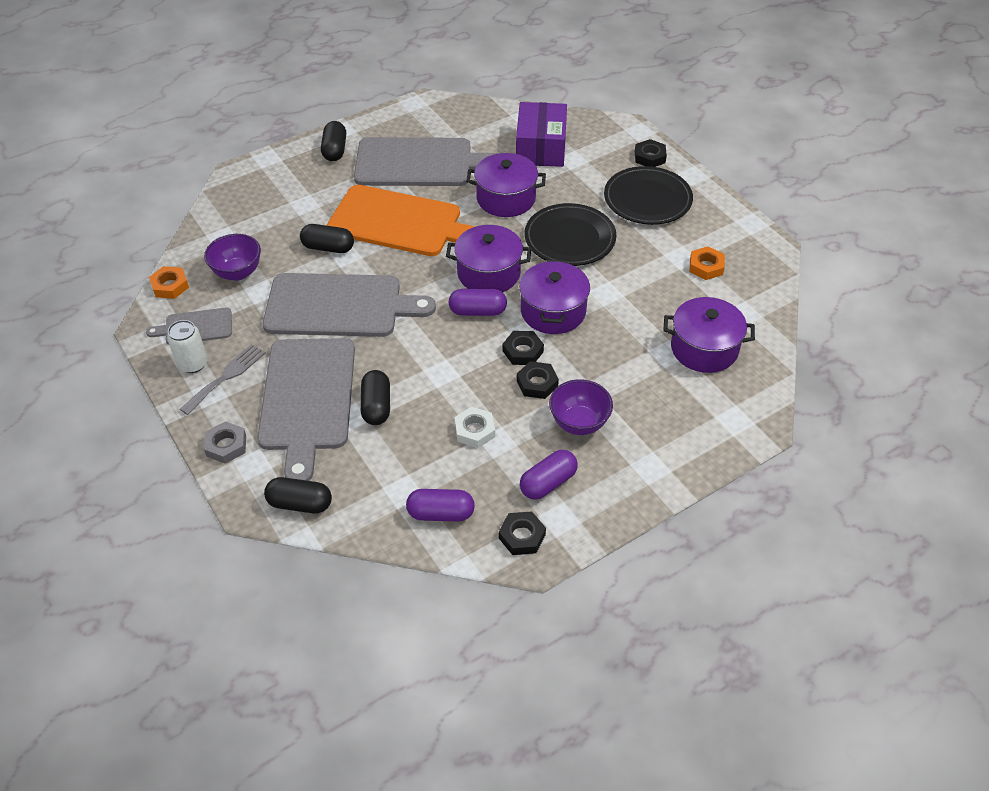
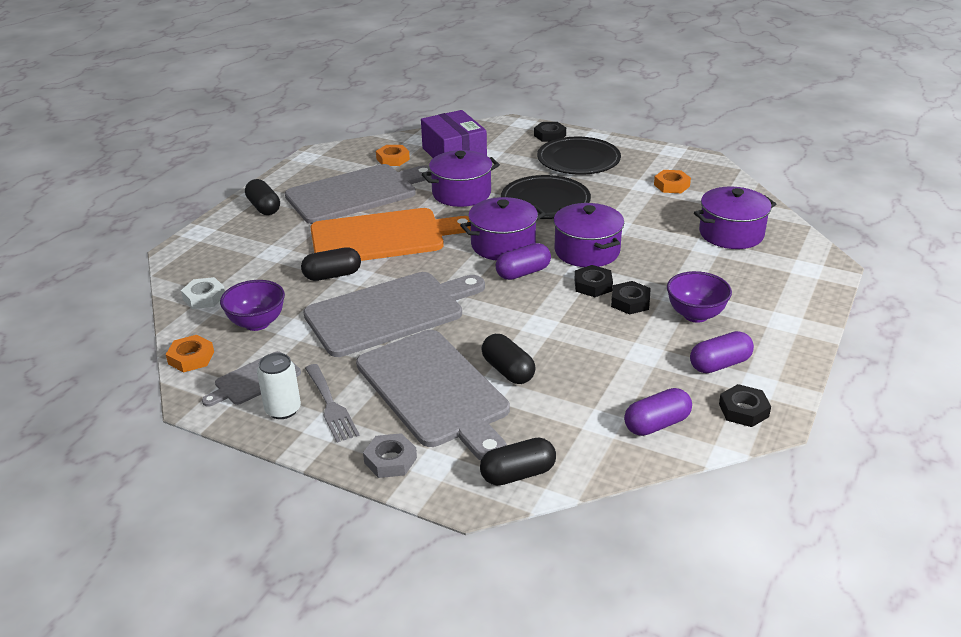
camera: 30 degrees left, 15 degrees down
grey fork [180,344,266,415] -> grey fork turned 150 degrees clockwise [305,364,360,443]
white nut [454,407,495,448] -> white nut moved to [181,277,225,309]
purple capsule [520,450,578,500] -> purple capsule turned 45 degrees clockwise [690,331,754,373]
none -> orange nut [376,145,410,166]

